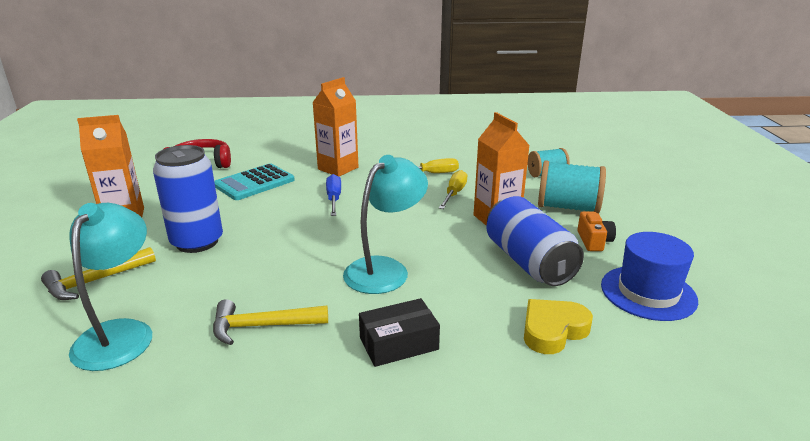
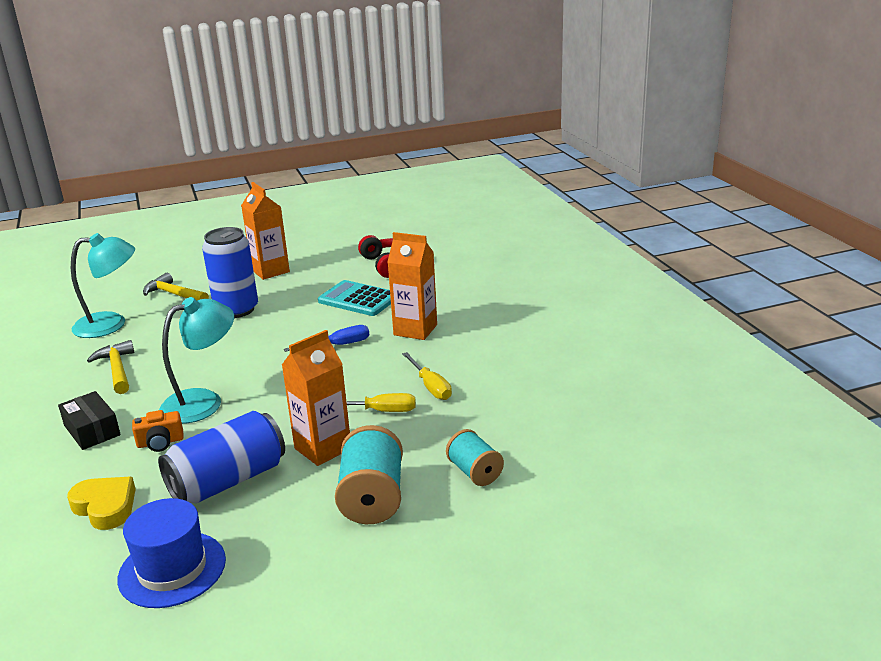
camera: 75 degrees right, 0 degrees up
turquoise lamp [343,155,428,294] -> turquoise lamp turned 60 degrees counterclockwise [159,297,234,424]
orange camera [577,211,616,251] -> orange camera moved to [132,410,184,452]

